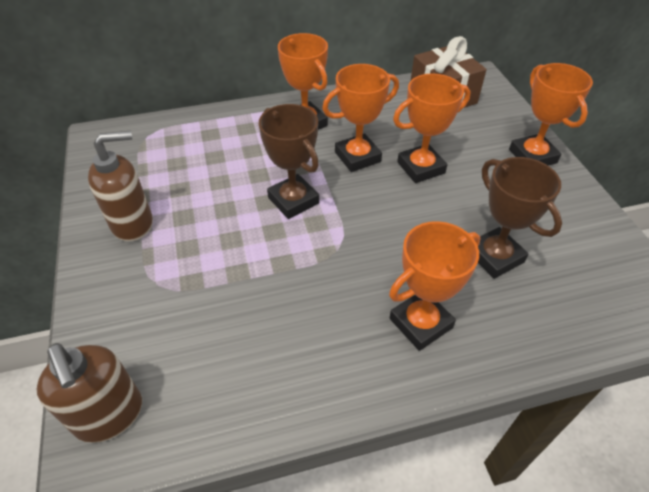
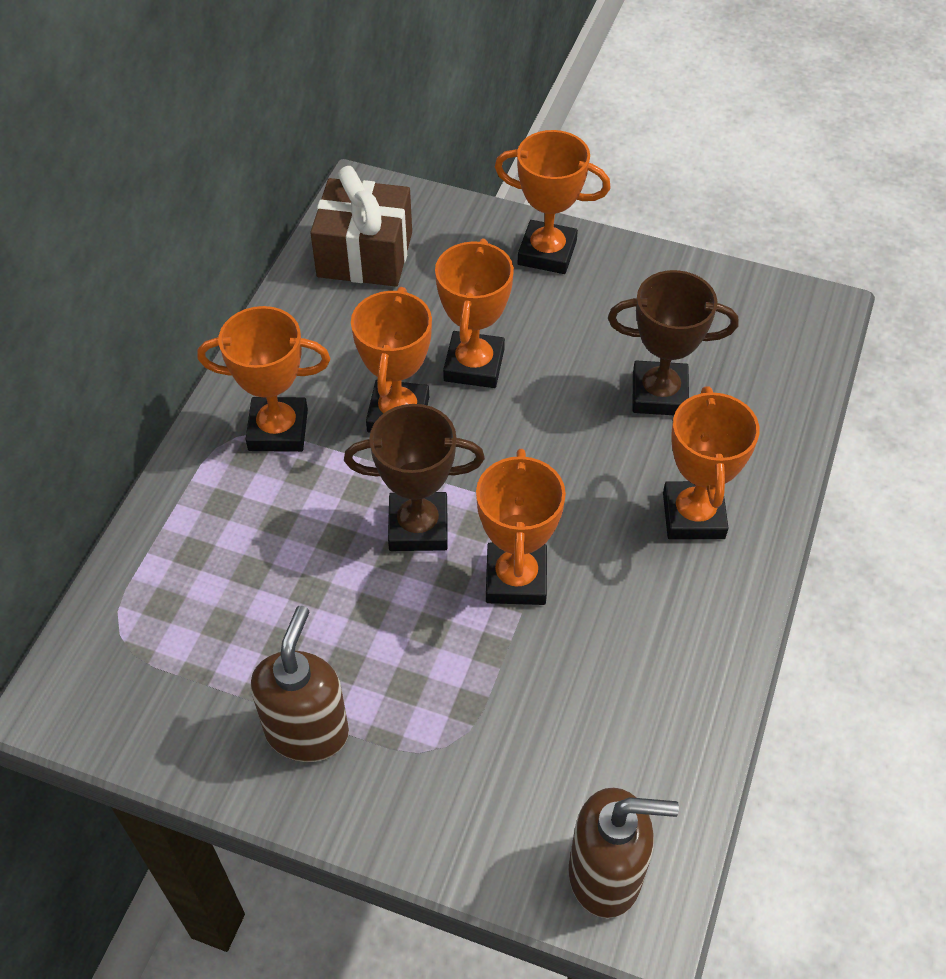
camera: 55 degrees left, 5 degrees up
none -> orange trophy [476,449,566,605]

